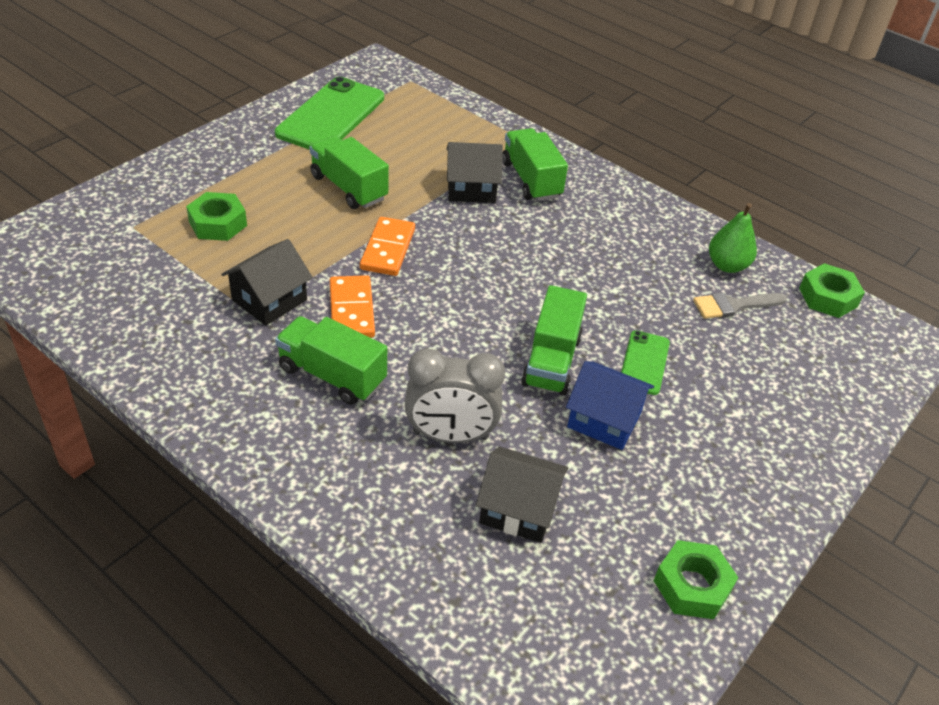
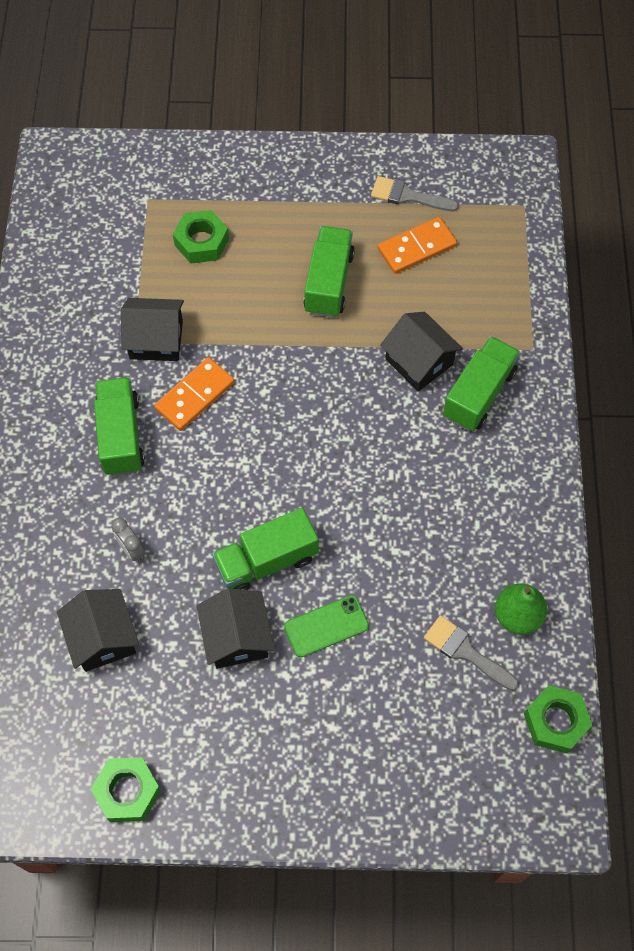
camera: 55 degrees right, 20 degrees up
green phone [275,77,384,150] -> grey brush [371,176,459,211]
orange domino [360,217,415,276] -> orange domino moved to [378,217,457,274]
grey clock [404,348,505,443] -> grey clock [111,518,145,561], size x0.48
blue house [566,361,654,450] -> black house [197,588,274,669]

